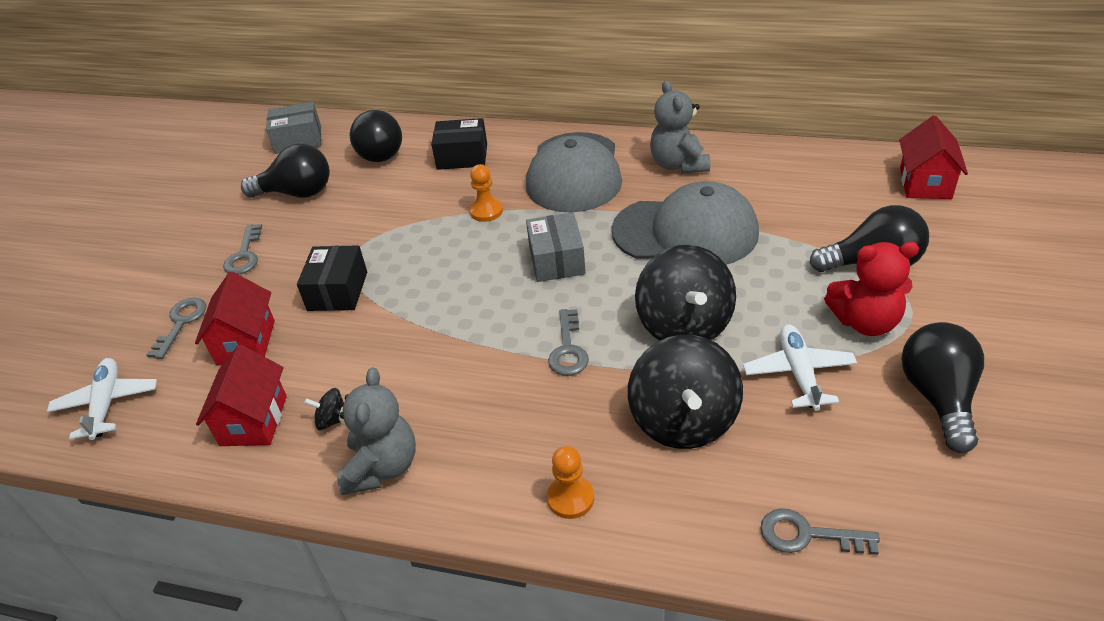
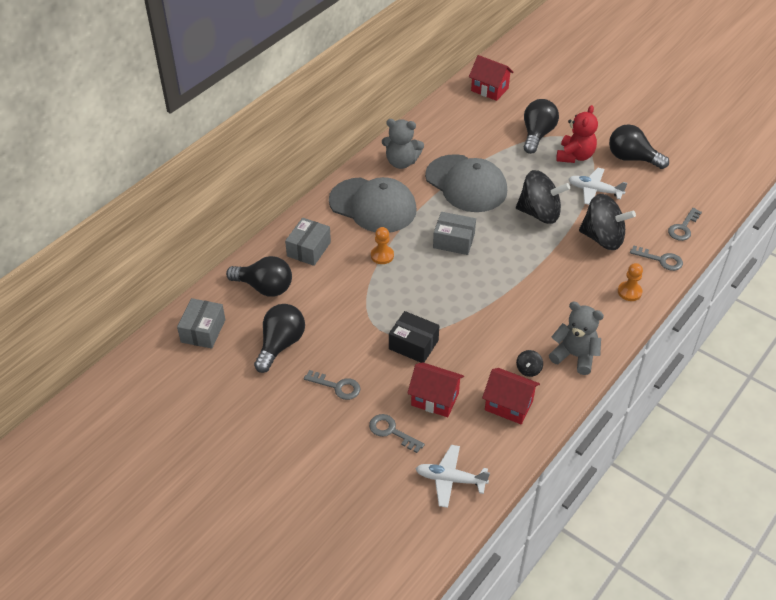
camera: 70 degrees left, 5 degrees up
black box [431,118,487,170] -> grey box [285,218,331,266]
grey key [548,309,589,376] -> grey key moved to [630,245,683,271]
grey cap [612,181,759,265] -> grey cap turned 105 degrees clockwise [425,154,507,212]

